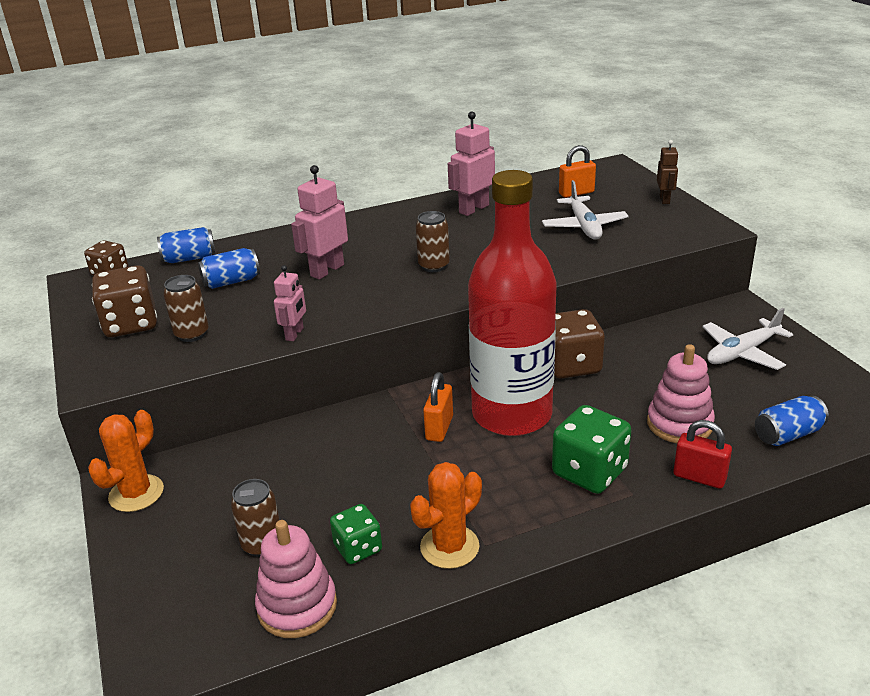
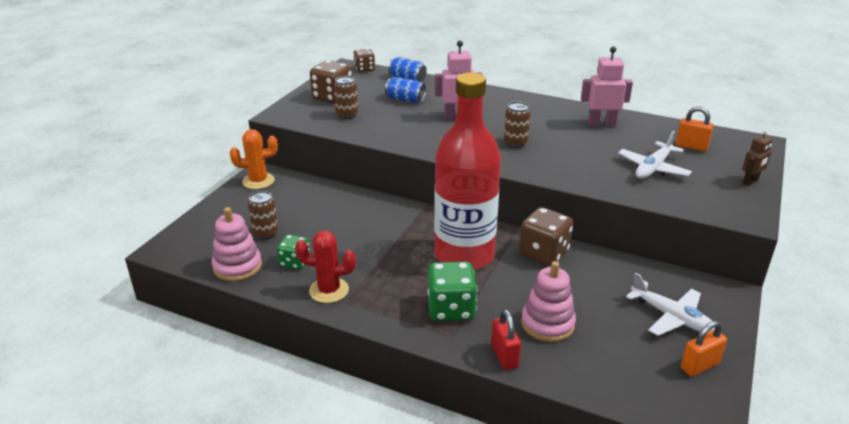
camera: 45 degrees right, 0 degrees up
pink robot [274,265,306,341] -> none
orange cactus [410,462,482,569] -> red cactus [295,231,356,303]
orange padlock [423,372,453,442] -> orange padlock moved to [681,321,727,377]
white plane [703,308,793,370] -> white plane turned 150 degrees counterclockwise [626,273,715,336]
blue can [755,396,829,446] -> none

